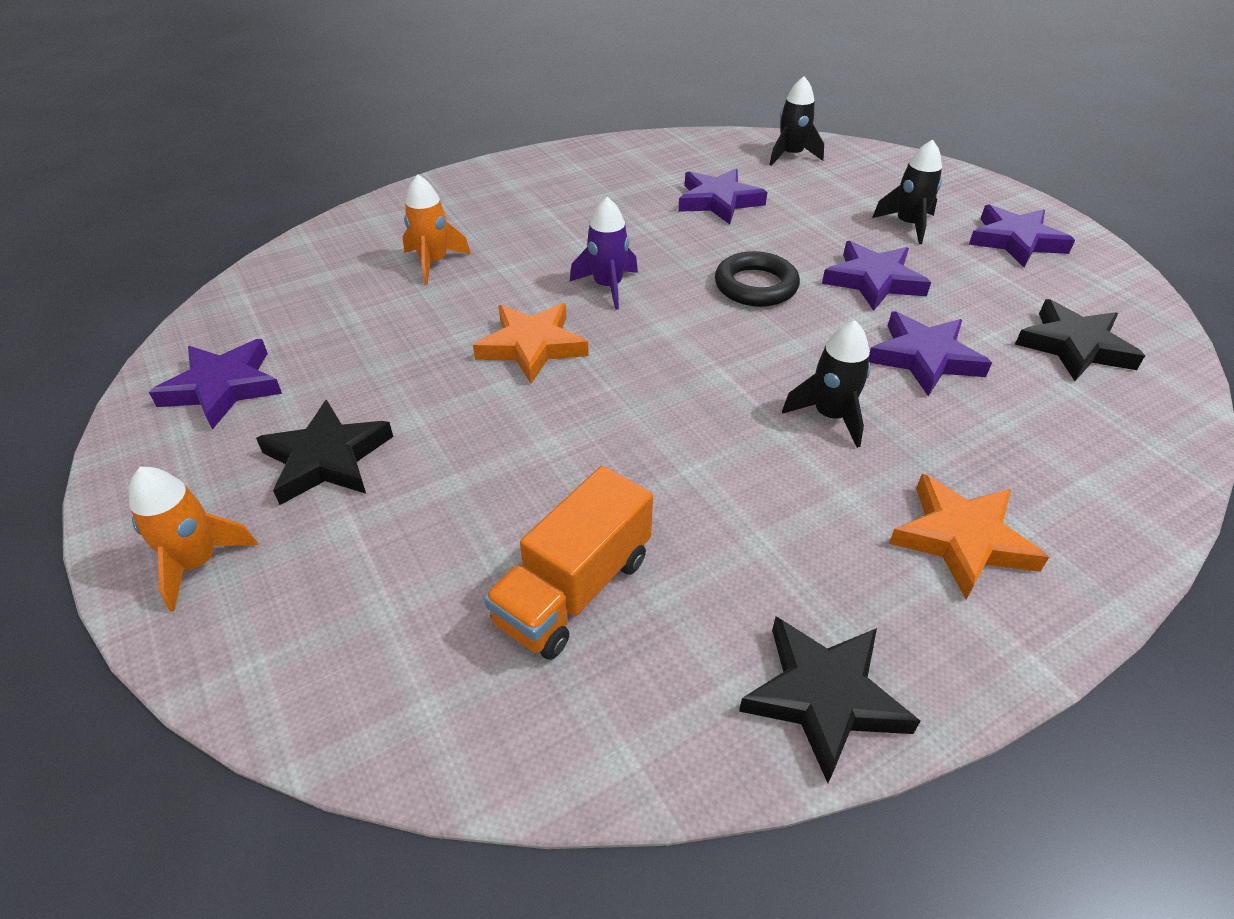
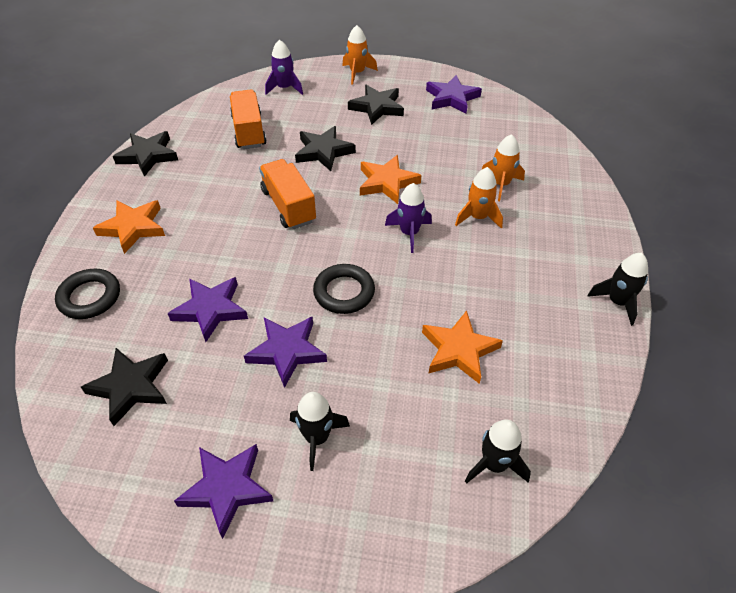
camera: 130 degrees right, 5 degrees up
purple star [678,168,767,224] -> orange star [422,311,503,384]
black rocket [782,320,871,448] -> black rocket moved to [587,253,648,326]
none -> black ring [55,269,120,319]
none -> orange truck [259,159,316,229]
none -> purple rocket [265,40,303,95]
none -> black star [295,126,356,171]
none -> orange rocket [455,167,503,229]

